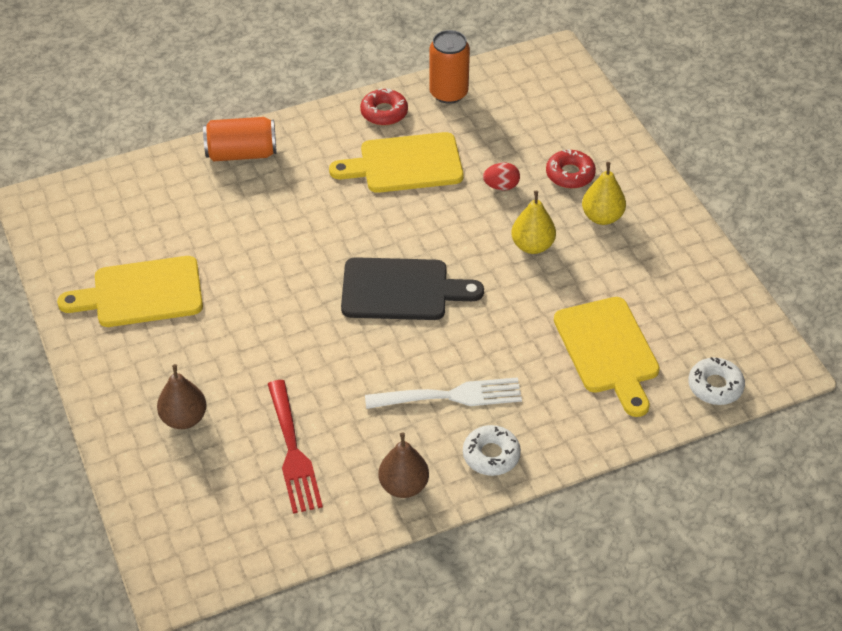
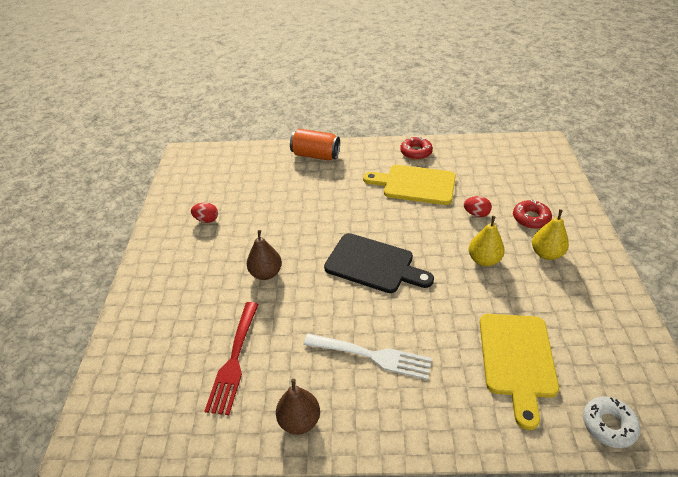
camera: 25 degrees right, 5 degrees down
yellow cutting board [57,256,203,327] -> red egg [191,203,218,223]
brown pear [157,364,207,429] -> brown pear moved to [247,230,282,280]
orange can [429,30,470,104] -> none
white donut [463,425,521,476] -> none

